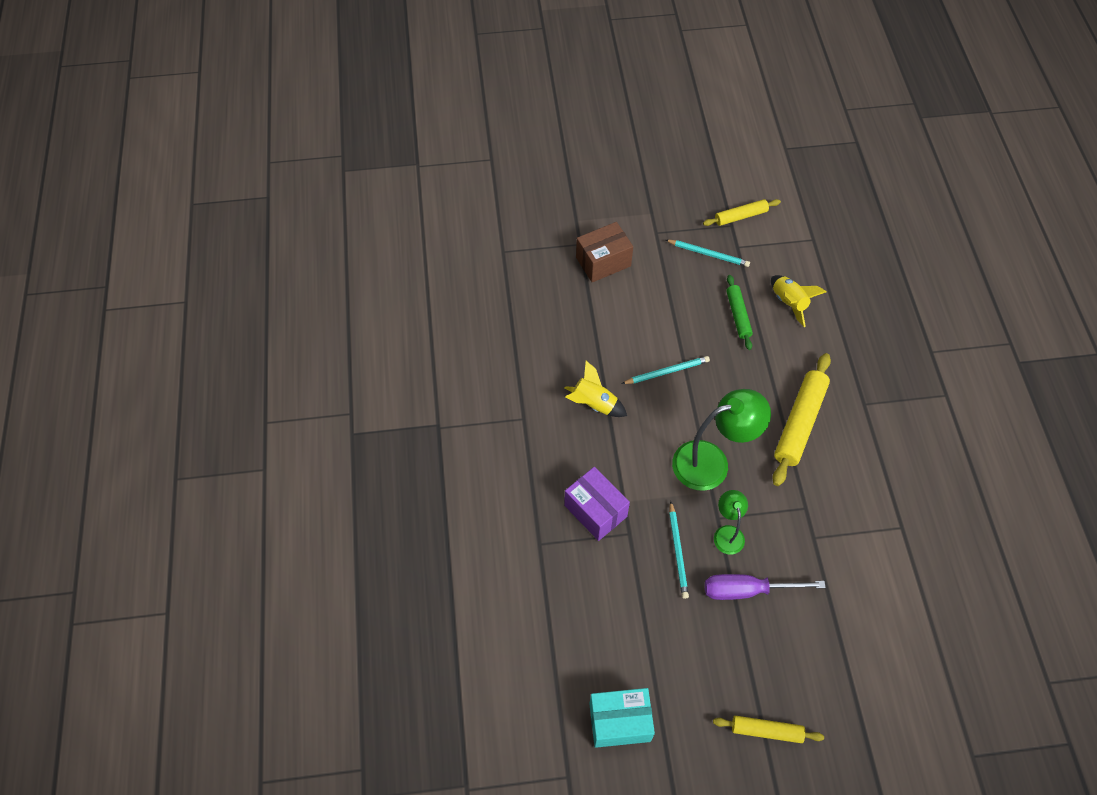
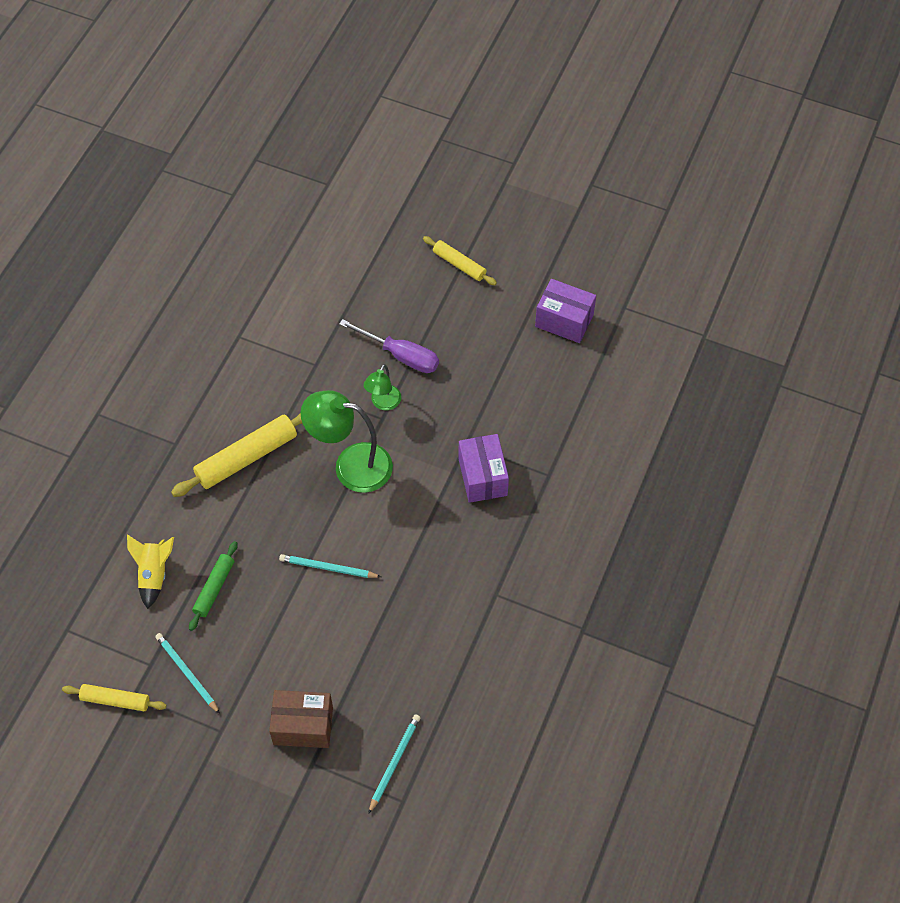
camera: 150 degrees left, 0 degrees up
yellow rocket [565,361,627,417] -> none
turquoise box [589,688,655,748] -> purple box [535,279,596,343]
turquoise pencil [669,501,689,599] -> turquoise pencil moved to [368,714,420,814]

